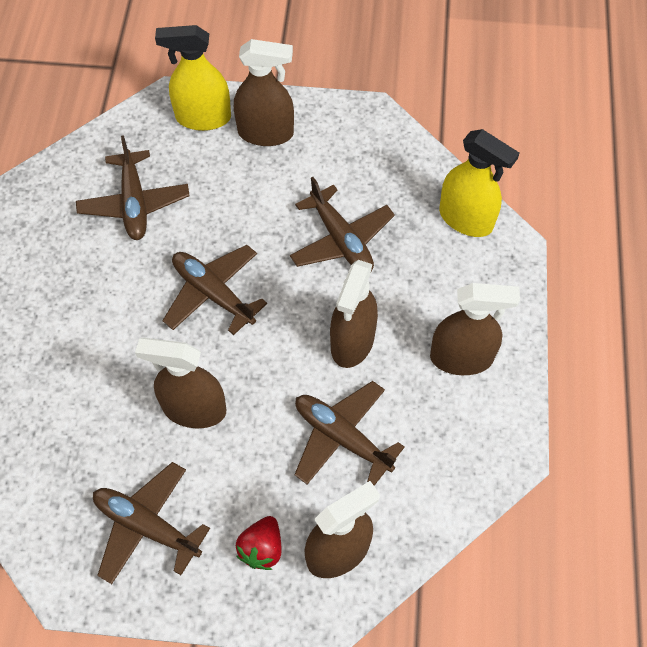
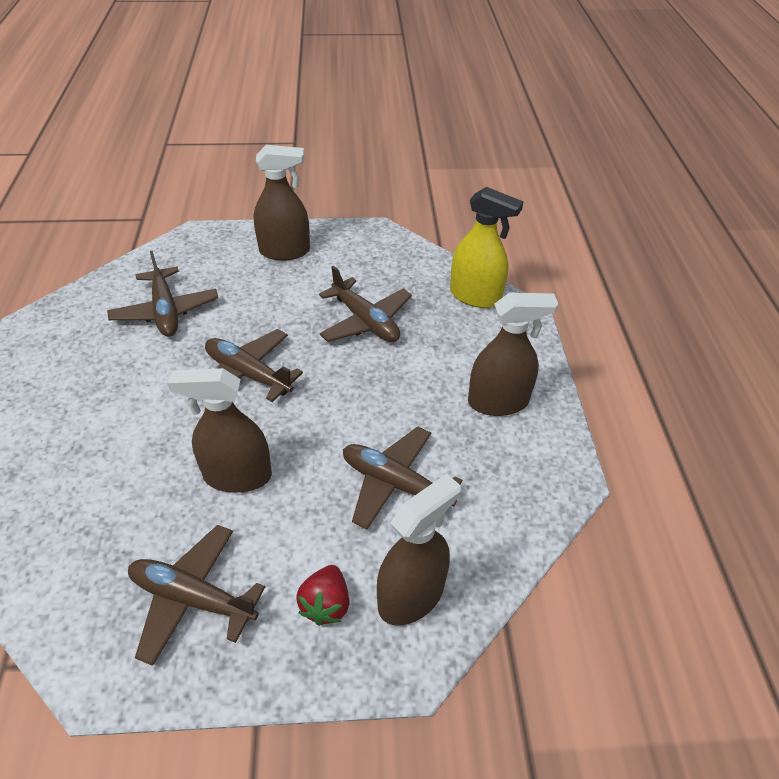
camera: 10 degrees left, 15 degrees down
yellow spray bottle [155,25,231,131] -> none
brown spray bottle [330,260,378,368] -> none

